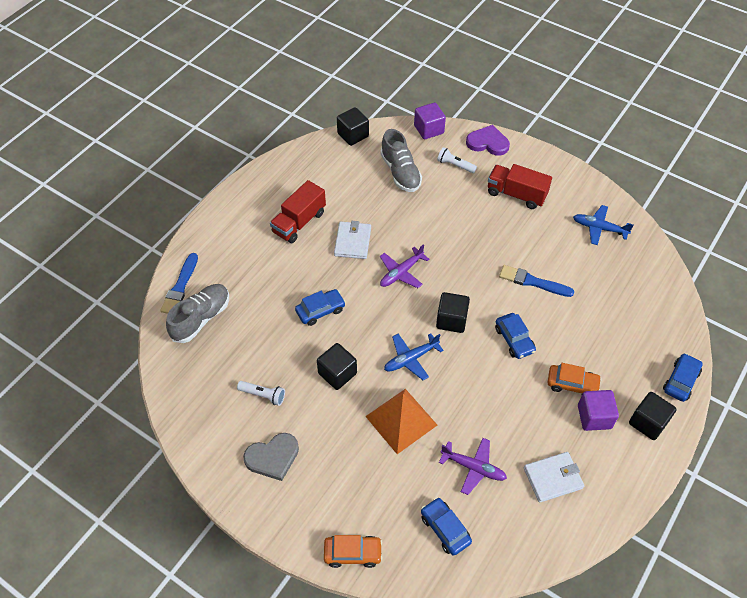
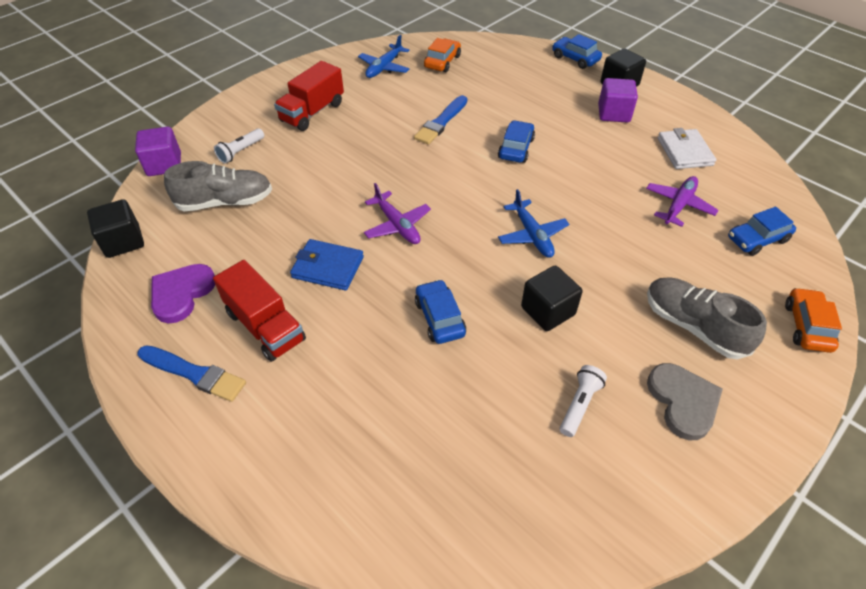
camera: 80 degrees left, 5 degrees down
blue brush [160,253,198,314] -> blue brush moved to [138,345,246,402]
grey shoe [166,284,229,343] -> grey shoe moved to [647,277,767,359]
white wallet [334,221,371,259] -> blue wallet [290,239,364,291]
orange pyramid [365,389,437,454] -> none
black cube [436,292,470,333] -> none
purple heart [466,125,510,156] -> purple heart moved to [151,264,215,323]
blue car [495,313,536,359] -> blue car turned 60 degrees counterclockwise [498,120,535,163]
orange car [548,363,602,394] -> orange car moved to [424,38,461,72]

